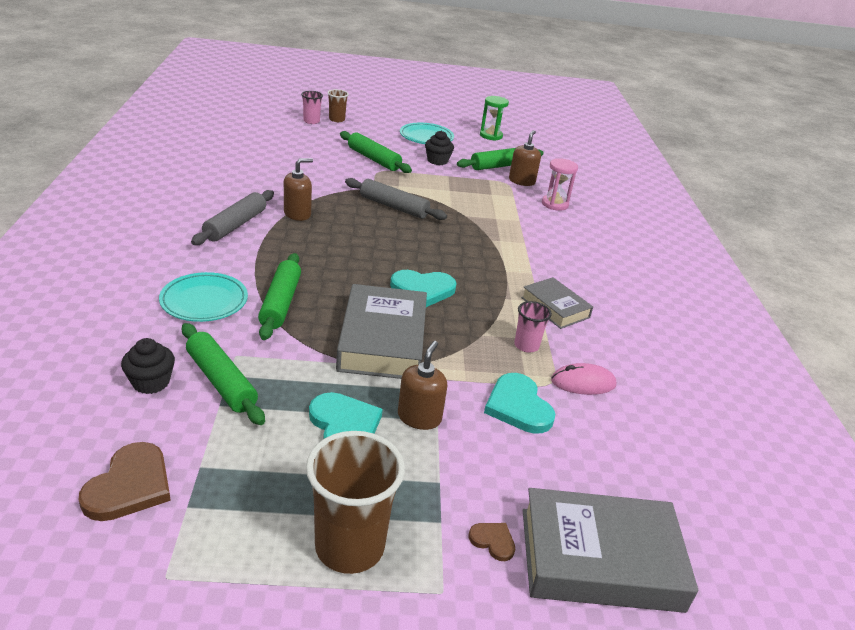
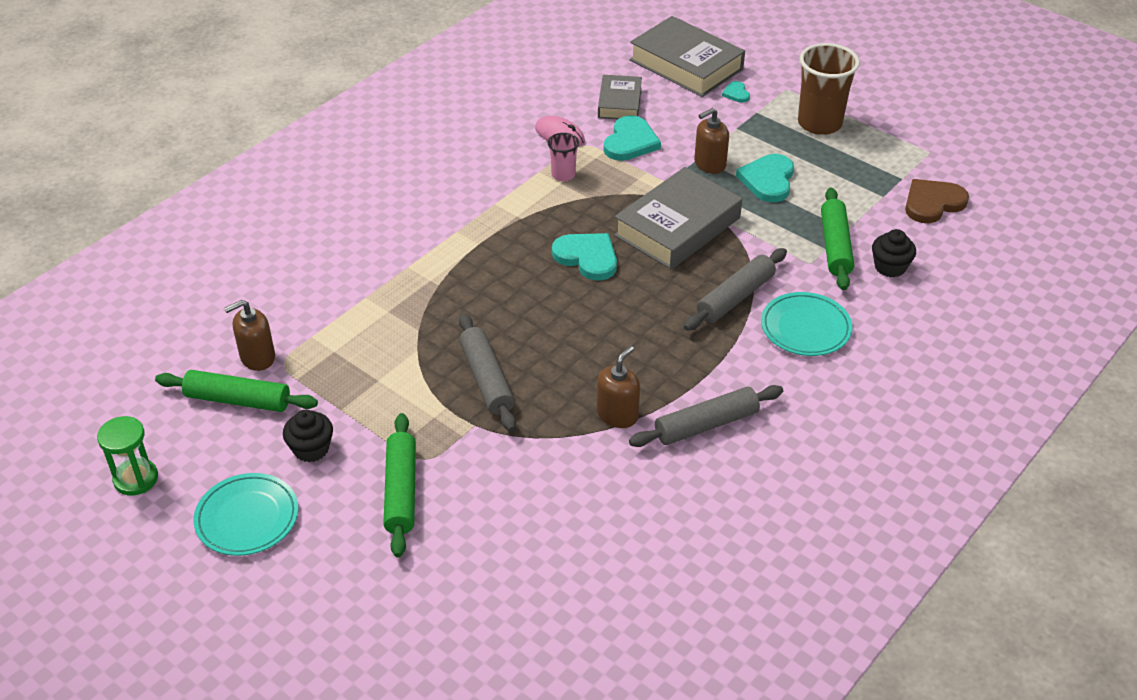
camera: 135 degrees left, 10 degrees up
green rolling pin [258,253,301,340] -> grey rolling pin [684,248,787,331]
brown soap dispenser [284,158,313,221] -> brown soap dispenser turned 120 degrees clockwise [597,346,640,428]
pink cup [301,91,323,124] -> none
brown cup [327,89,349,122] -> none
brown heart [469,523,515,561] -> turquoise heart [722,81,750,103]
grey book [521,277,593,329] -> grey book moved to [598,75,642,119]
pink hourglass [542,158,578,211] -> none

